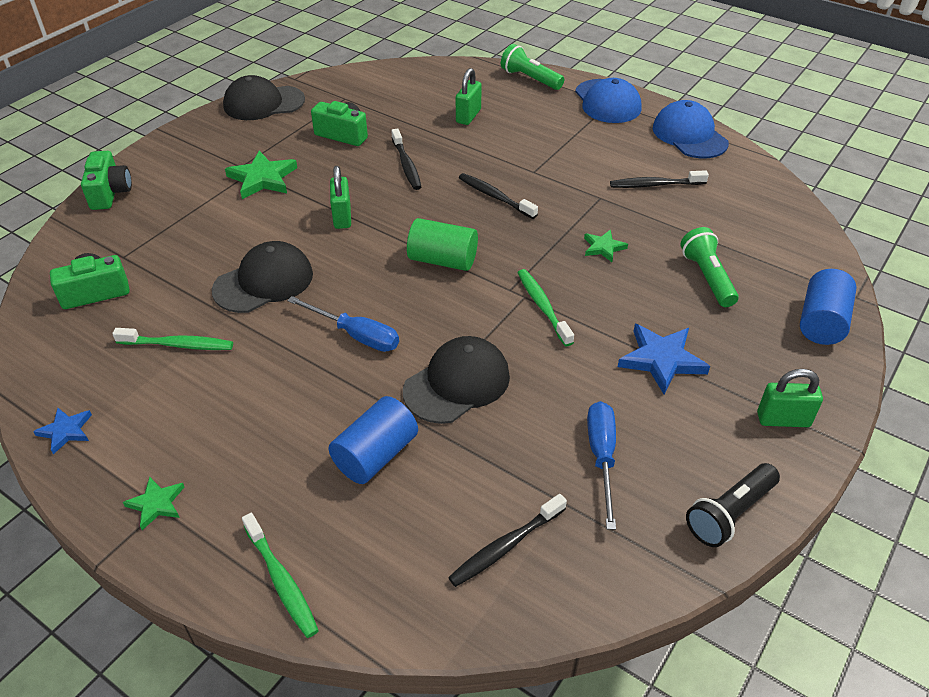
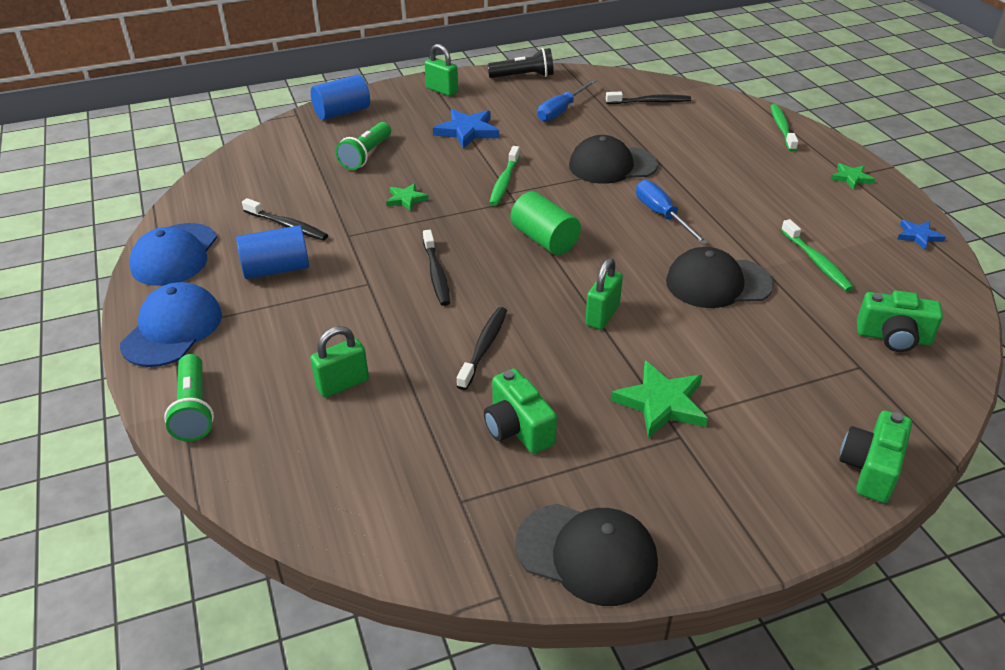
camera: 145 degrees left, 5 degrees down
green toothbrush [112,328,233,350] -> green toothbrush turned 150 degrees counterclockwise [781,219,854,291]
blue cylinder [329,396,418,484] -> blue cylinder moved to [236,225,309,279]

